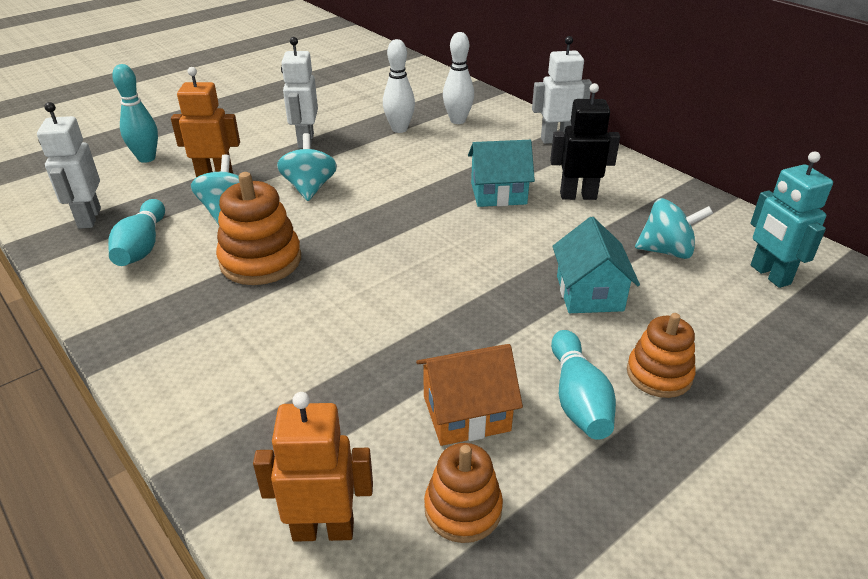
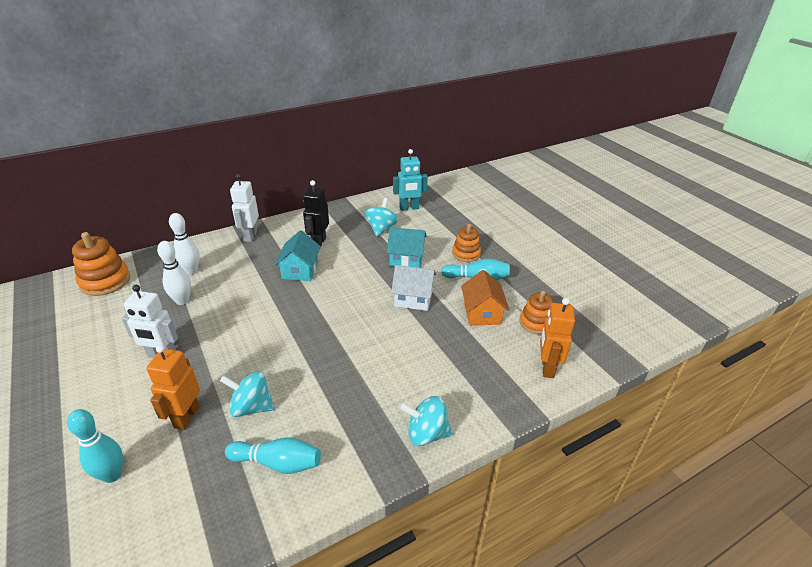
camera: 80 degrees left, 0 degrees up
white robot [37,102,101,229] -> none
orange stacking toy [216,172,301,285] -> orange stacking toy moved to [72,232,130,296]
turquoise spinning top [277,133,337,201] -> turquoise spinning top moved to [400,396,452,446]
none -> white house [391,265,436,311]

